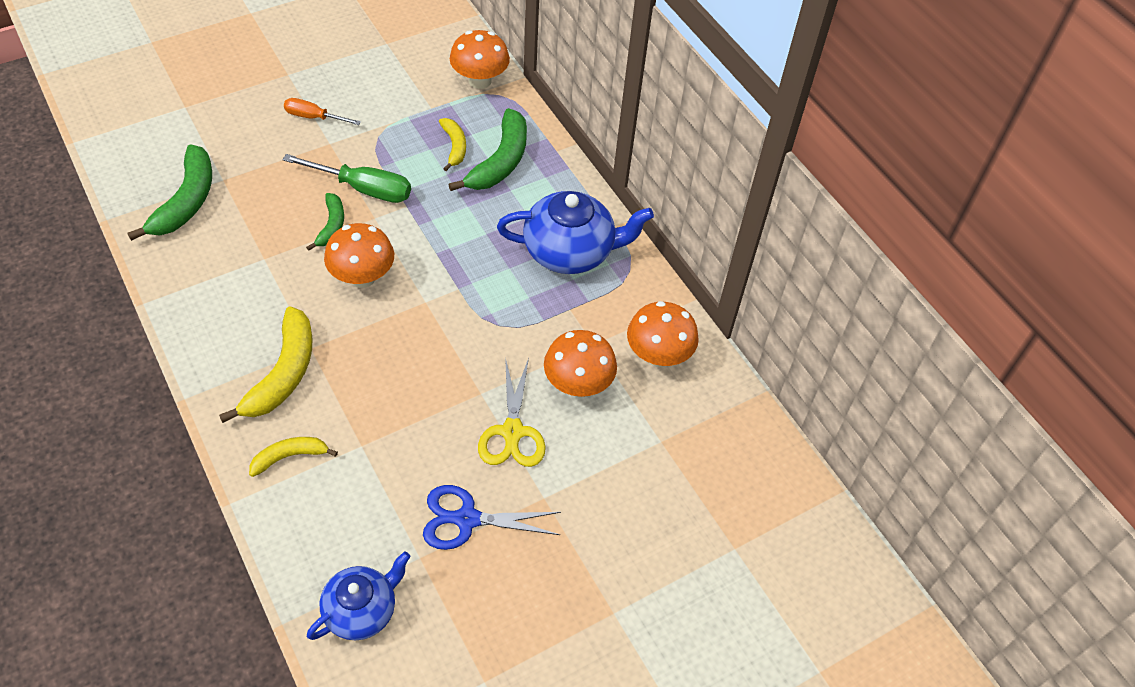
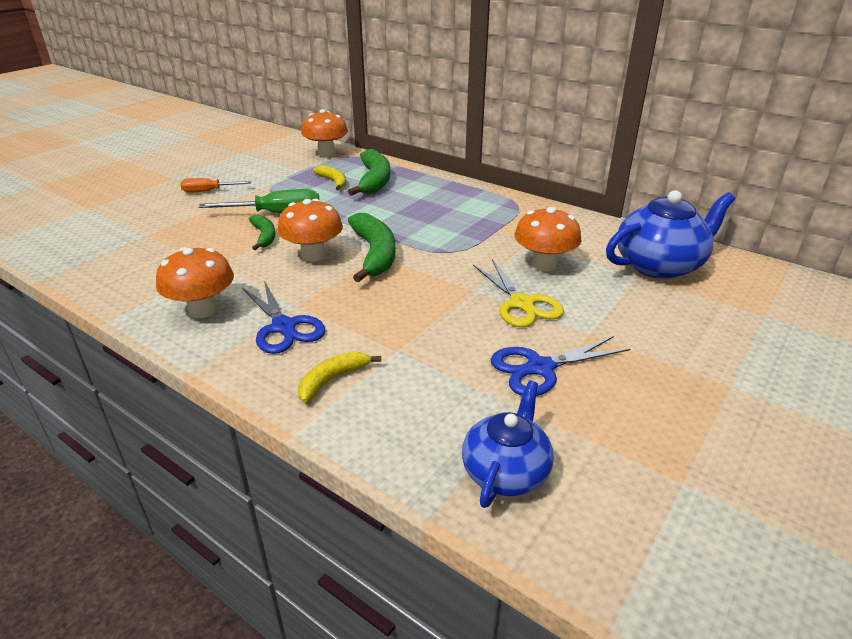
camera: 20 degrees left, 20 degrees down
green banana [128,144,212,241] -> green banana moved to [348,213,395,282]
yellow banana [219,307,313,423] -> blue scissors [243,281,325,354]
blue teapot [497,191,654,274] -> blue teapot moved to [606,190,735,279]
orange mushroom [627,301,699,367] -> orange mushroom moved to [156,247,234,318]

